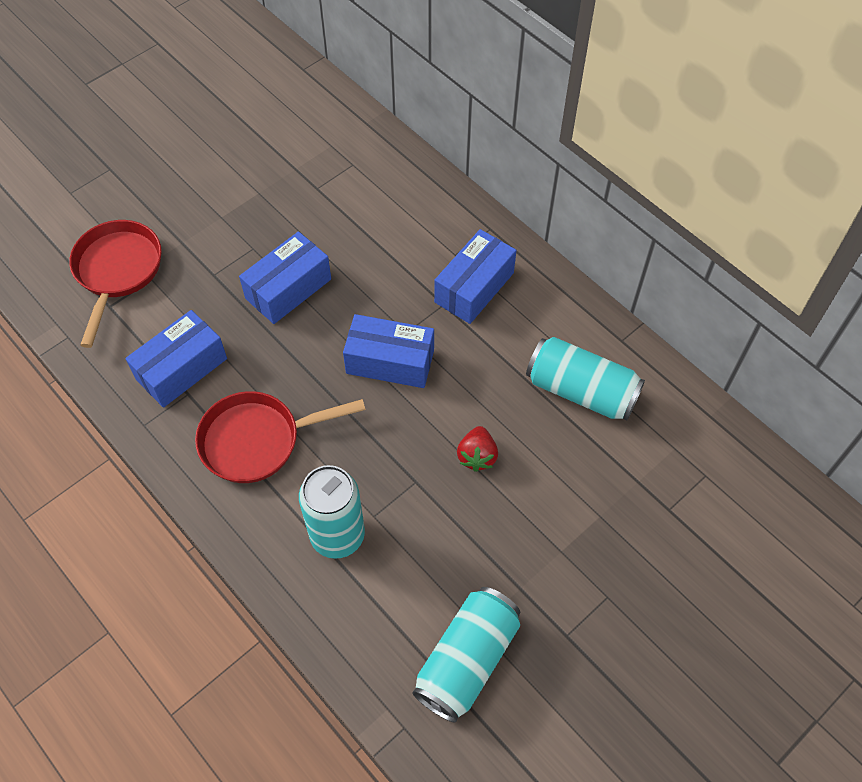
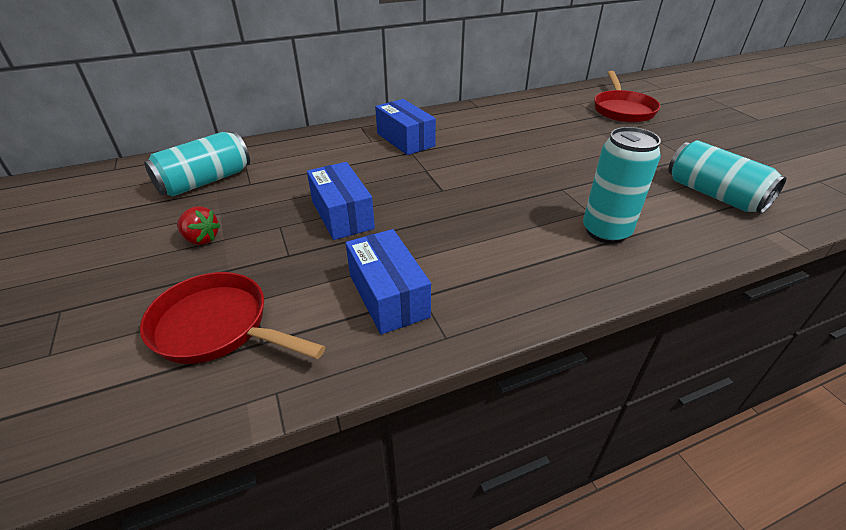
camera: 70 degrees left, 20 degrees down
red pan [195,391,366,483] -> red pan moved to [594,71,660,123]
blue box [343,314,434,388] -> none
red strawberry [457,426,498,472] -> red strawberry moved to [177,206,221,245]
turquoise can [526,337,645,421] -> turquoise can moved to [144,132,250,197]

